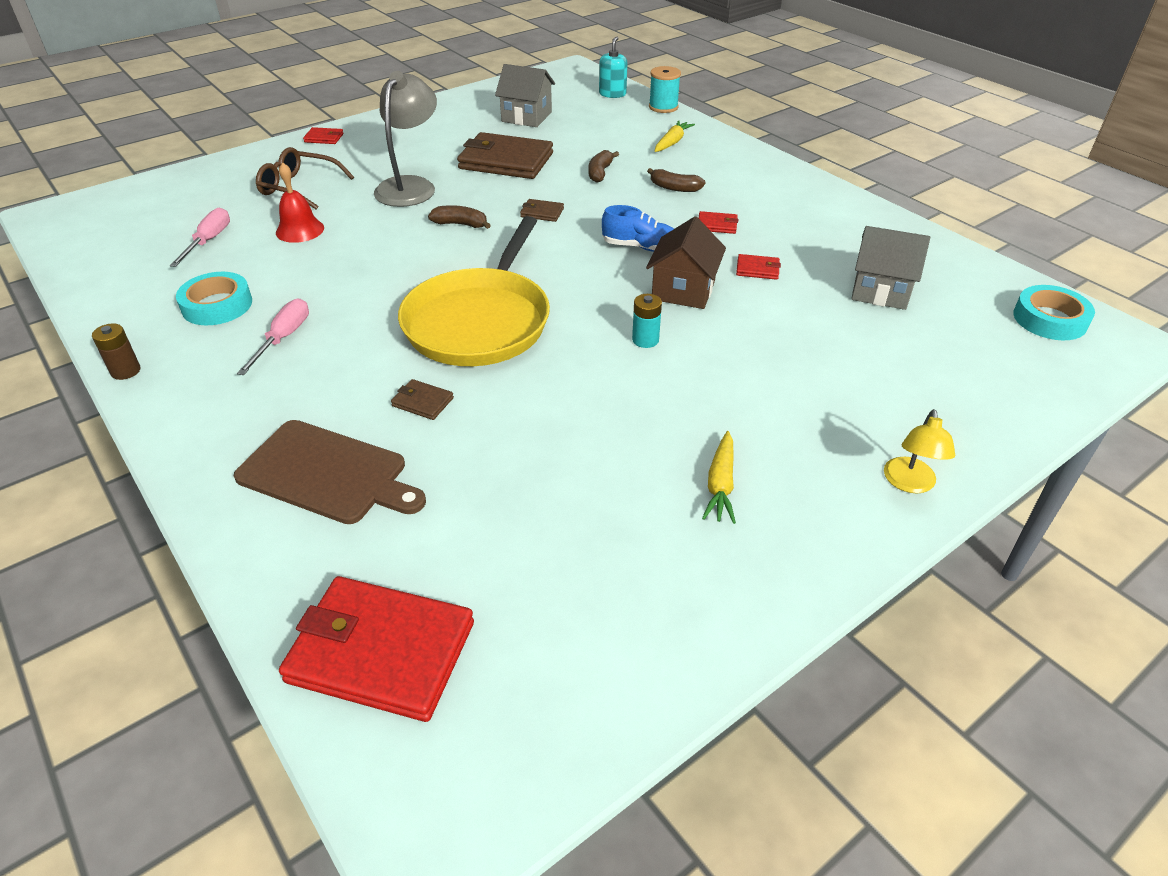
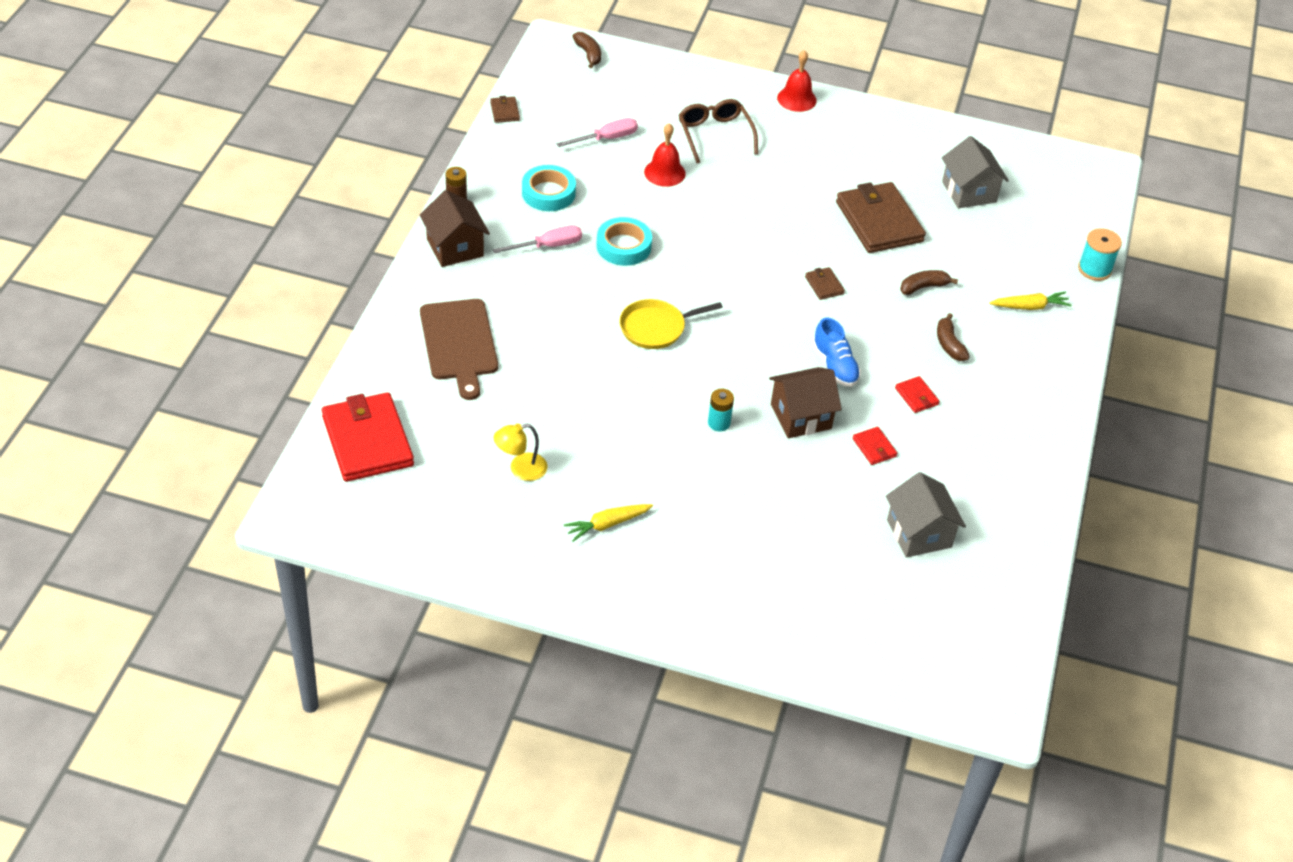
camera: 50 degrees right, 5 degrees up
red wallet [303,127,344,144] -> red bell [777,50,817,112]
grey lamp [374,71,437,207] -> none
brown wallet [391,379,454,420] -> brown wallet moved to [490,96,520,123]
yellow pan [398,216,550,366] -> yellow pan [619,299,723,349], size x0.54
brown banana [428,205,491,229] -> brown banana moved to [572,32,601,68]
turquoise soap dispenser [599,37,627,98] -> none
yellow lamp [884,409,955,493] -> yellow lamp moved to [494,424,547,481]
turquoise tape [1013,285,1095,340] -> turquoise tape moved to [596,217,652,266]
none -> brown house [420,190,490,267]

